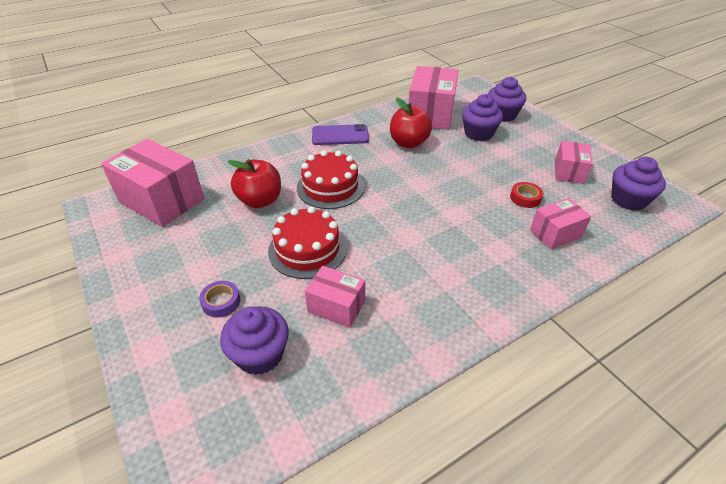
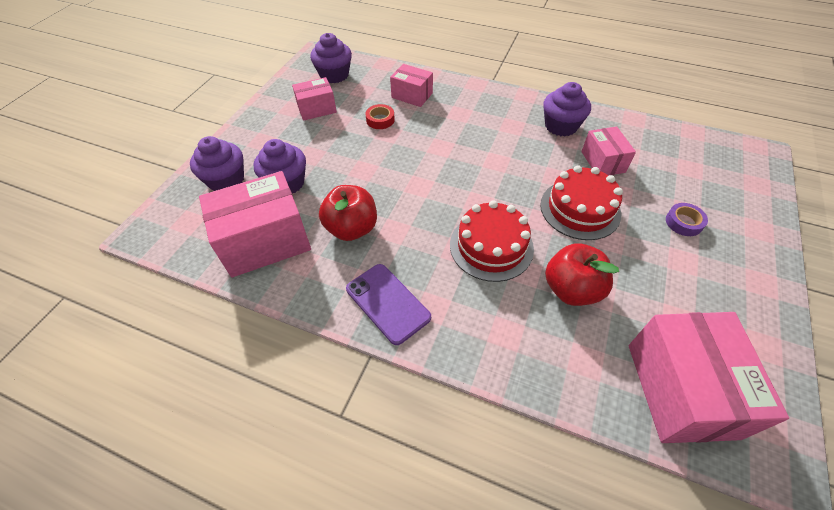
camera: 125 degrees left, 10 degrees up
purple cupcake [220,306,289,375] -> purple cupcake moved to [543,82,591,136]

